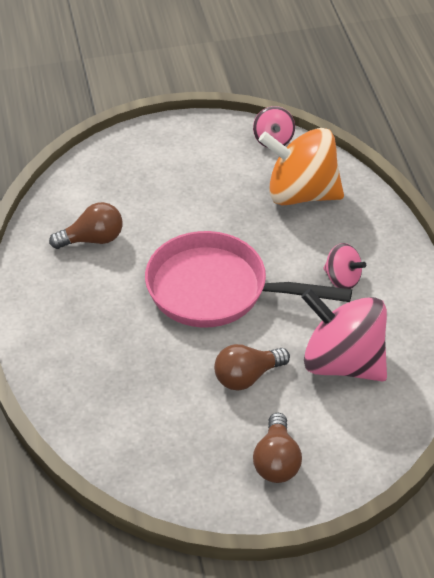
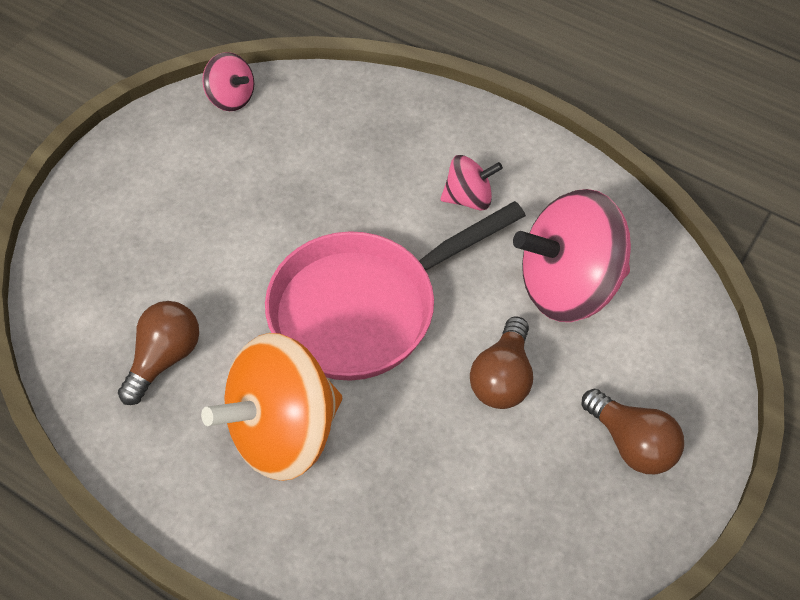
camera: 45 degrees left, 10 degrees up
orange spinning top [259,128,344,205] -> orange spinning top moved to [201,333,342,481]

